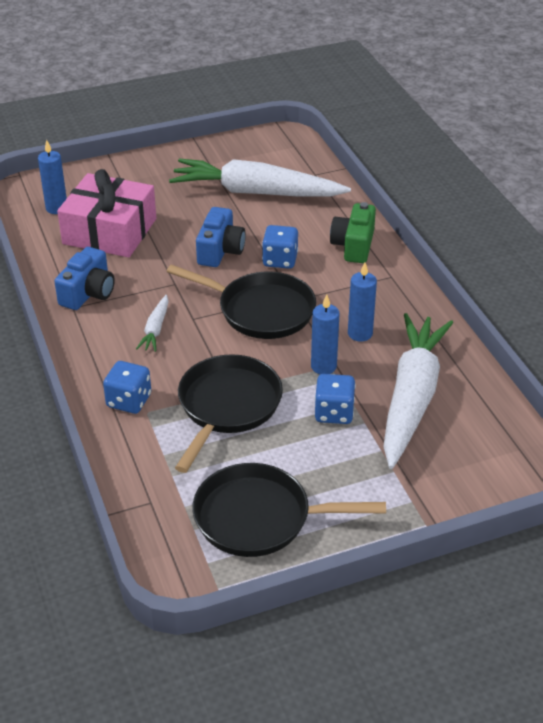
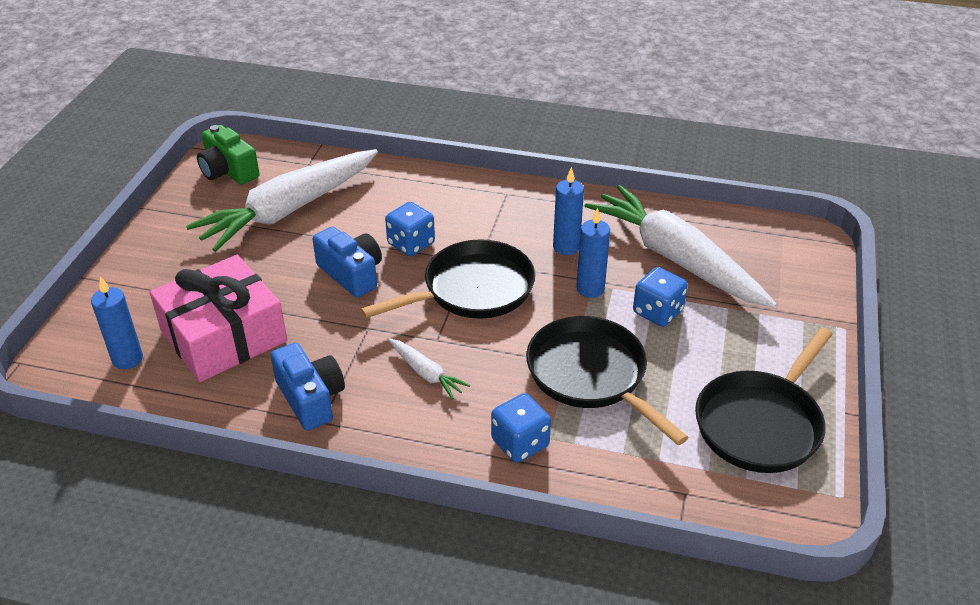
camera: 55 degrees left, 0 degrees up
green camera [330,202,376,263] -> green camera moved to [197,125,260,185]

